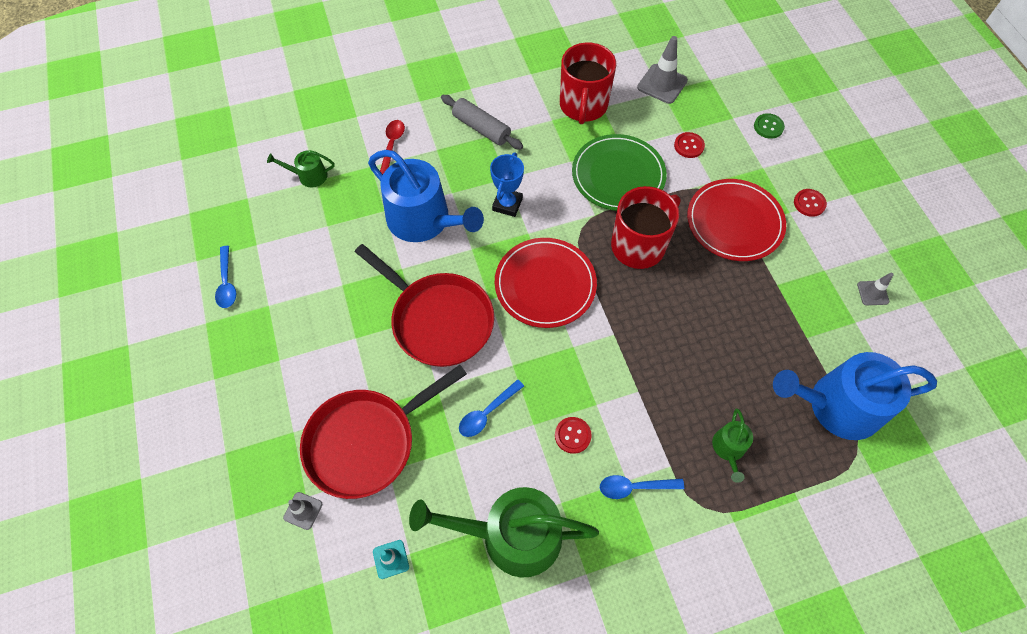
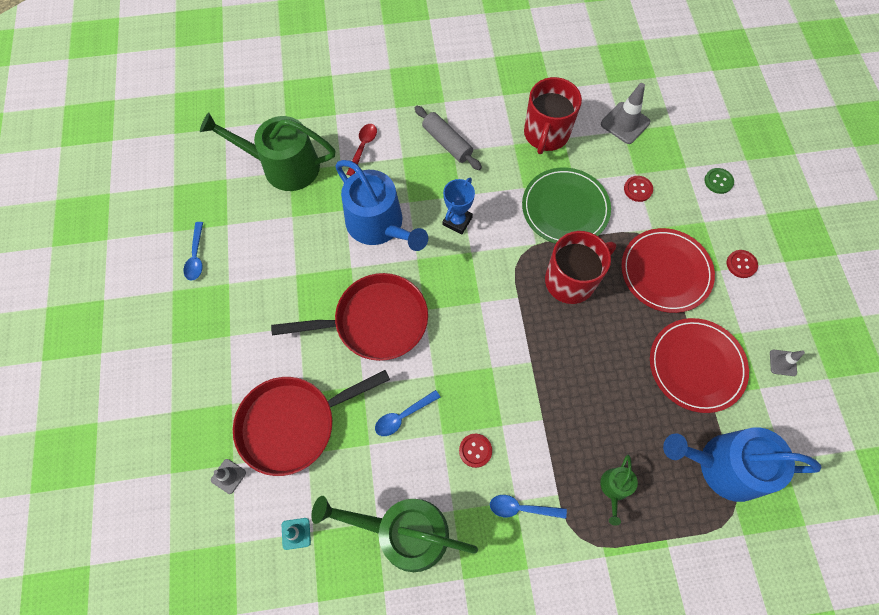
camera: 10 degrees right, 5 degrees up
green watering can [267,150,335,187] -> green watering can [200,112,336,191], size x2.17
red pan [355,244,494,367] -> red pan turned 60 degrees counterclockwise [271,273,428,361]
red plate [495,238,597,328] -> red plate moved to [650,318,749,413]

